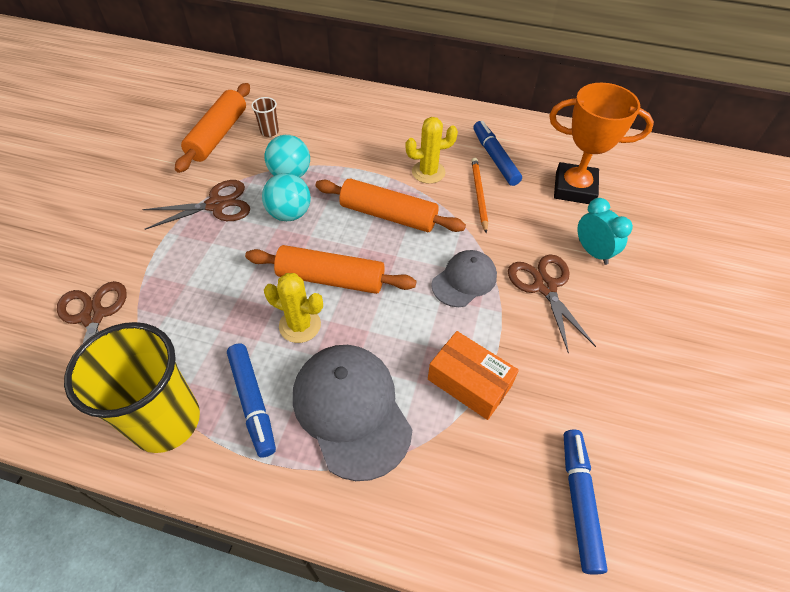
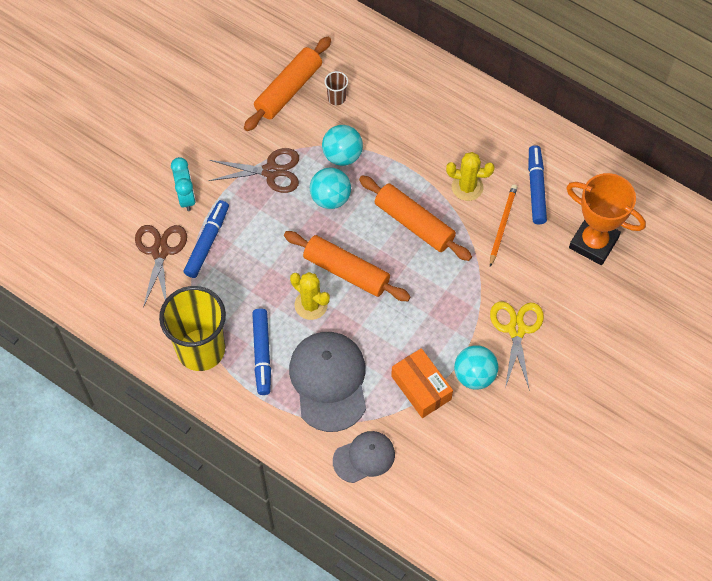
camera: 20 degrees right, 10 degrees up
grey cap [431,250,497,307] -> grey cap moved to [333,431,395,483]
brown scissors [508,254,596,354] -> yellow scissors [490,302,544,391]
blue marker [564,430,608,575] -> blue marker moved to [184,200,229,278]
turquoise clock [577,198,633,265] -> turquoise clock moved to [171,157,196,211]
none -> turquoise ball [454,345,498,390]

